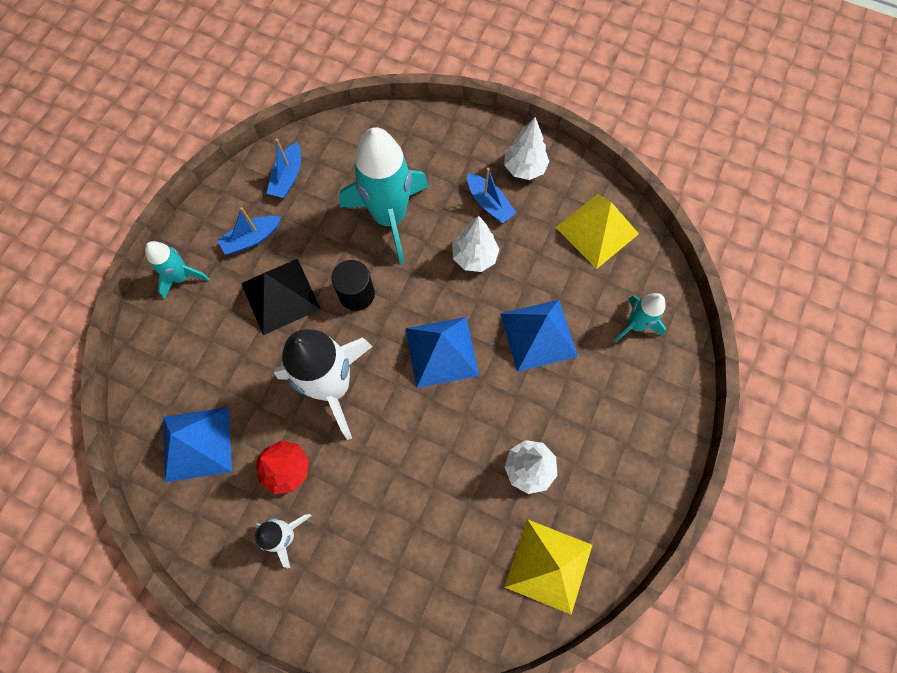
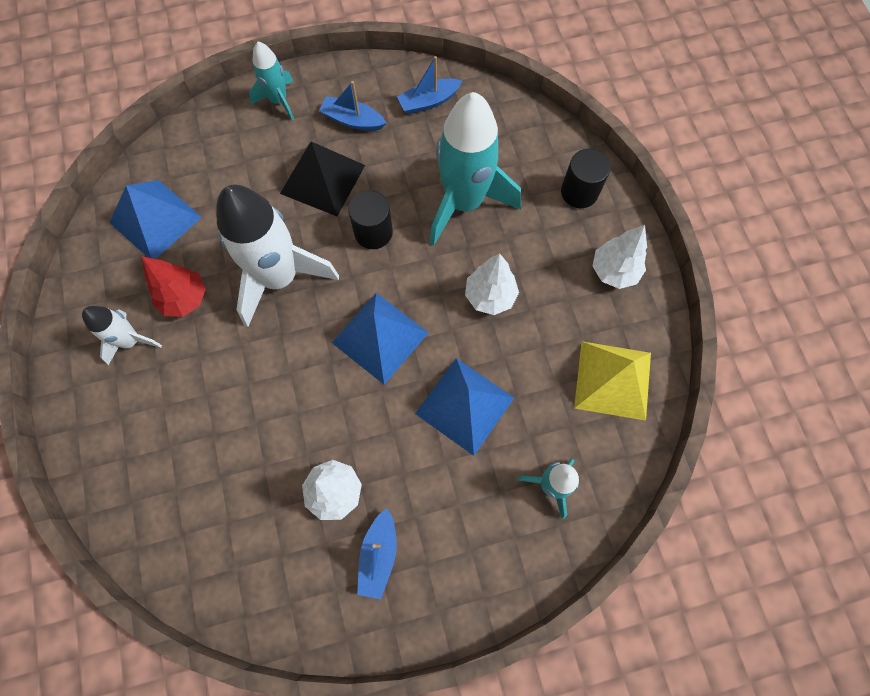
camera: 50 degrees right, 0 degrees up
blue boat [467,168,516,223] -> blue boat moved to [357,508,397,599]
yellow pyramid [505,519,592,615] -> none
none -> black cylinder [561,149,611,208]

